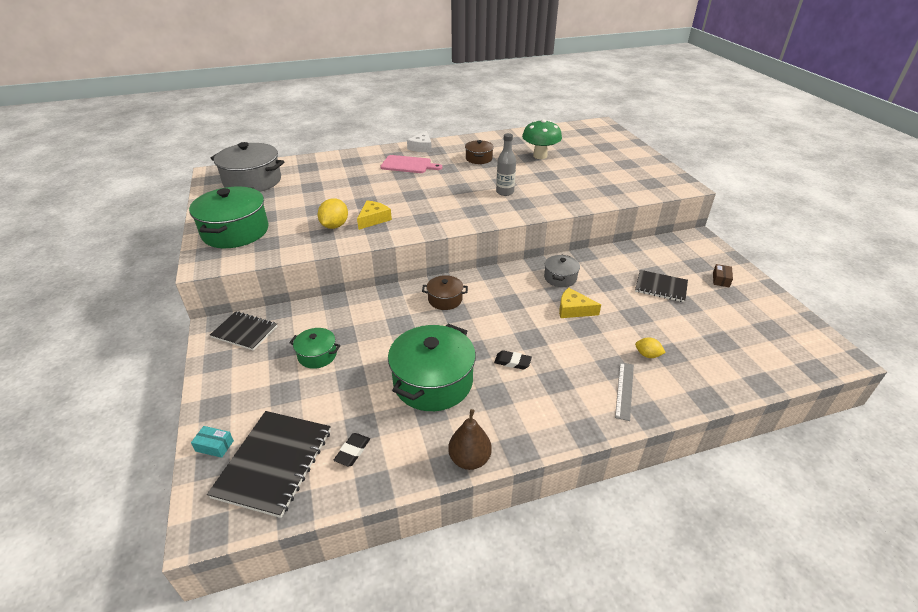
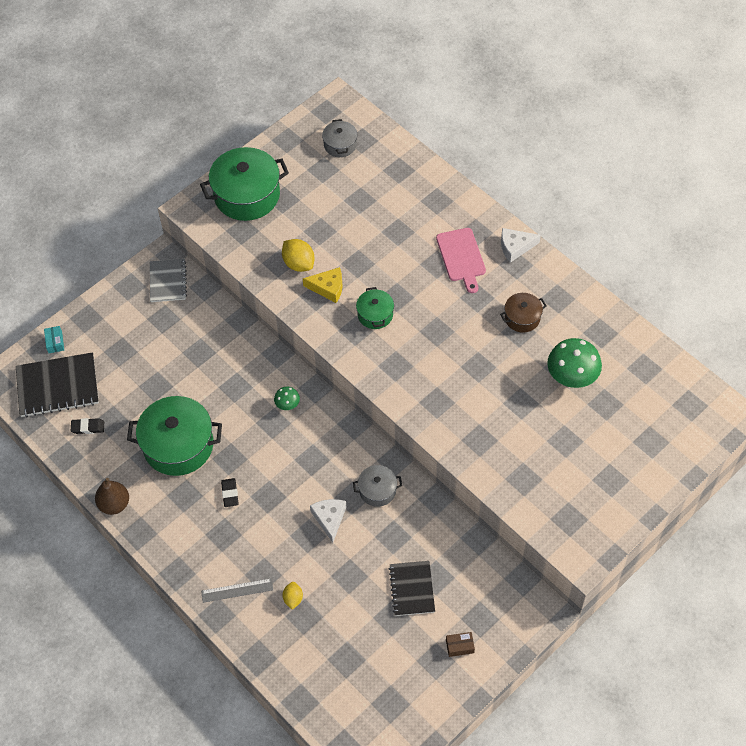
camera: 65 degrees right, 20 degrees up
grey pot [210,142,284,192] -> grey pot [322,119,357,157], size x0.51
black notebook [210,311,277,351] -> grey notebook [150,259,187,302]
green pot [289,328,341,369] -> green pot moved to [356,287,394,329]
yellow lemon [318,198,348,229] -> yellow lemon turned 60 degrees clockwise [282,239,314,272]
brown pot [422,275,468,310] -> green mushroom [274,387,300,410]
grey bottle [496,133,516,196] -> none
yellow cheese [559,288,601,318] -> white cheese [310,499,346,543]

